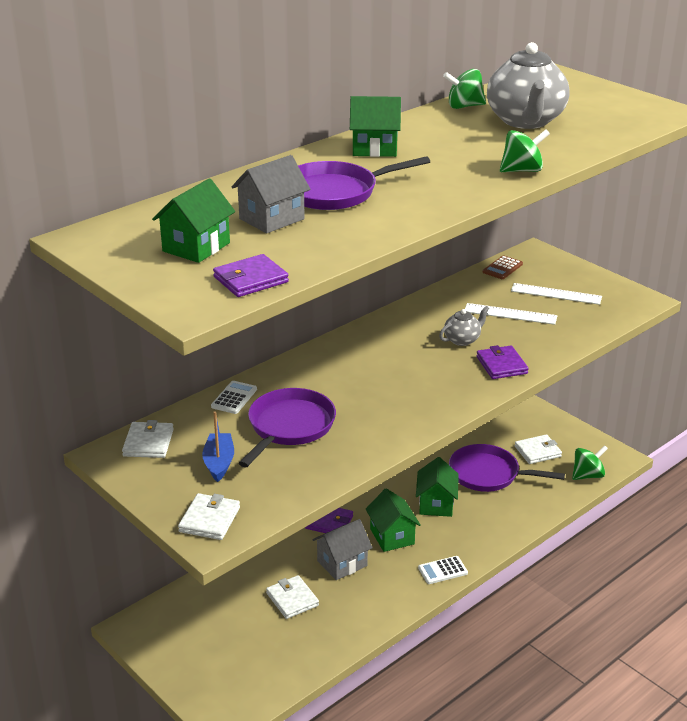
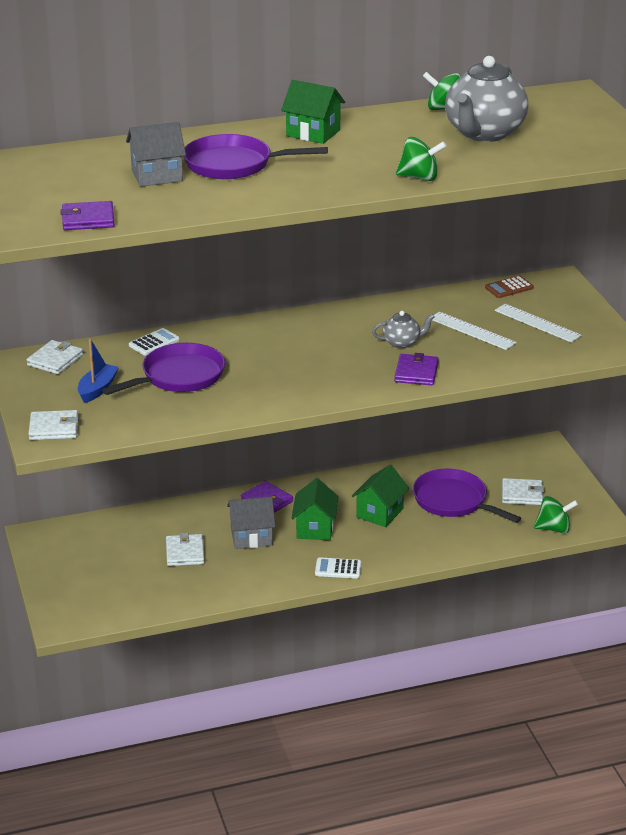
camera: 25 degrees right, 0 degrees up
green house [152,178,235,263] -> none
white wallet [178,493,240,540] -> white wallet turned 45 degrees clockwise [28,410,79,440]

